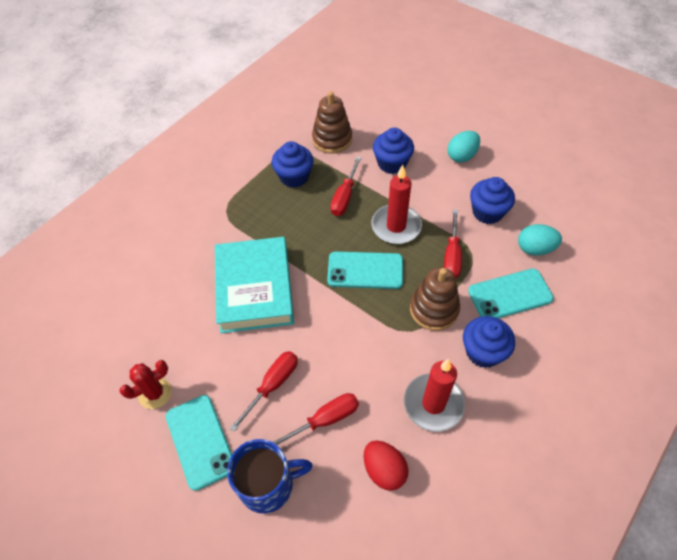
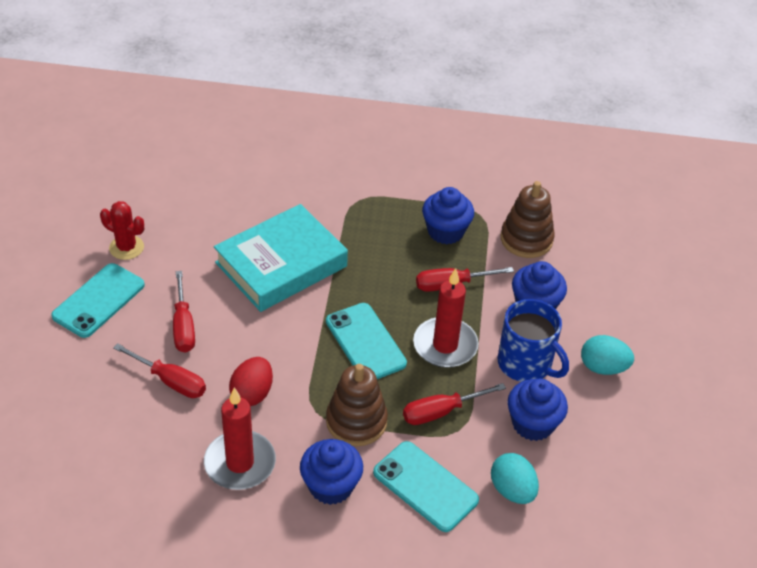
camera: 55 degrees right, 10 degrees down
blue mug [227,439,313,514] -> blue mug moved to [497,299,569,382]
red screwdriver [229,351,298,432] -> red screwdriver turned 75 degrees clockwise [173,271,195,353]
red egg [364,441,409,491] -> red egg moved to [229,357,273,406]

